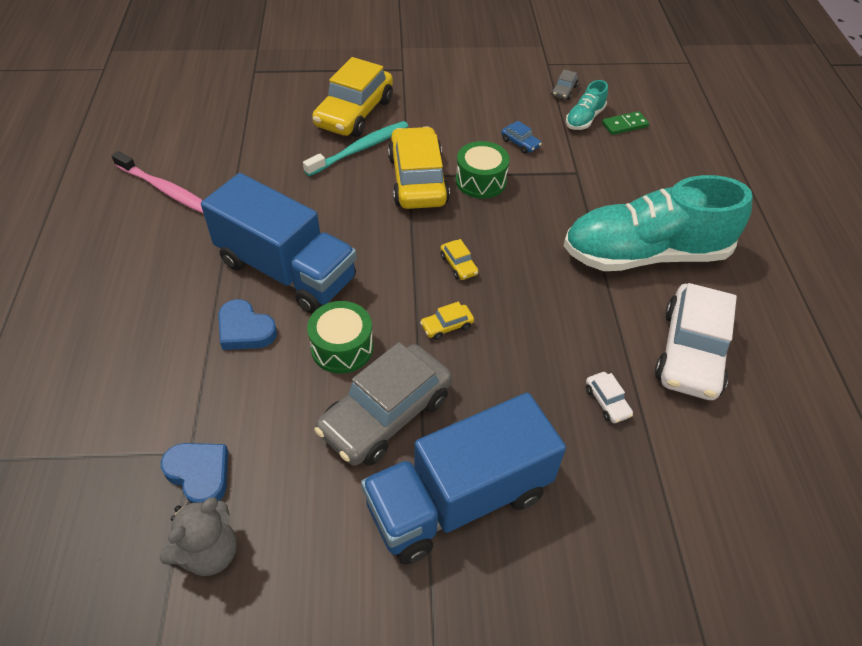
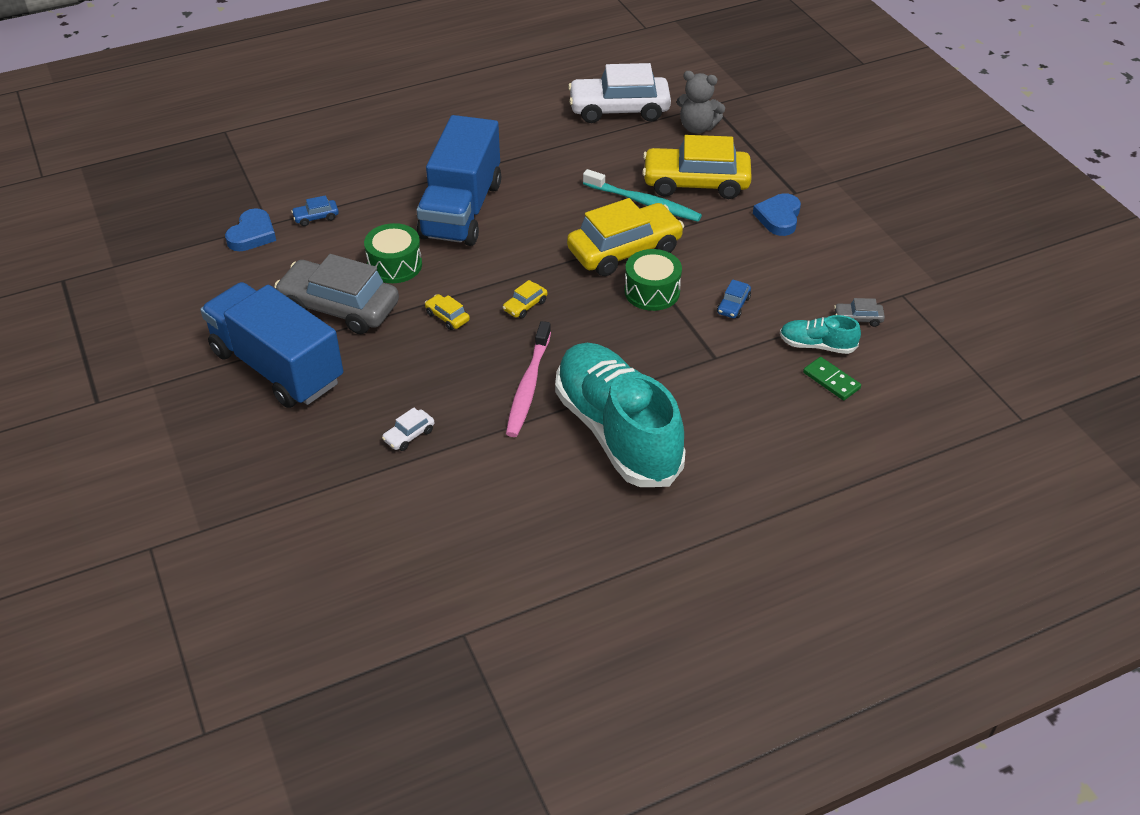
camera: 70 degrees right, 5 degrees down
pink toothbrush [112,151,204,214] -> pink toothbrush moved to [506,321,551,437]
grey teddy bear [159,497,237,576] -> grey teddy bear moved to [677,71,725,133]
blue heart [218,299,277,350] -> blue heart moved to [753,193,801,236]
white car [655,283,737,400] -> white car moved to [568,63,671,123]
none -> blue car [291,195,339,226]

